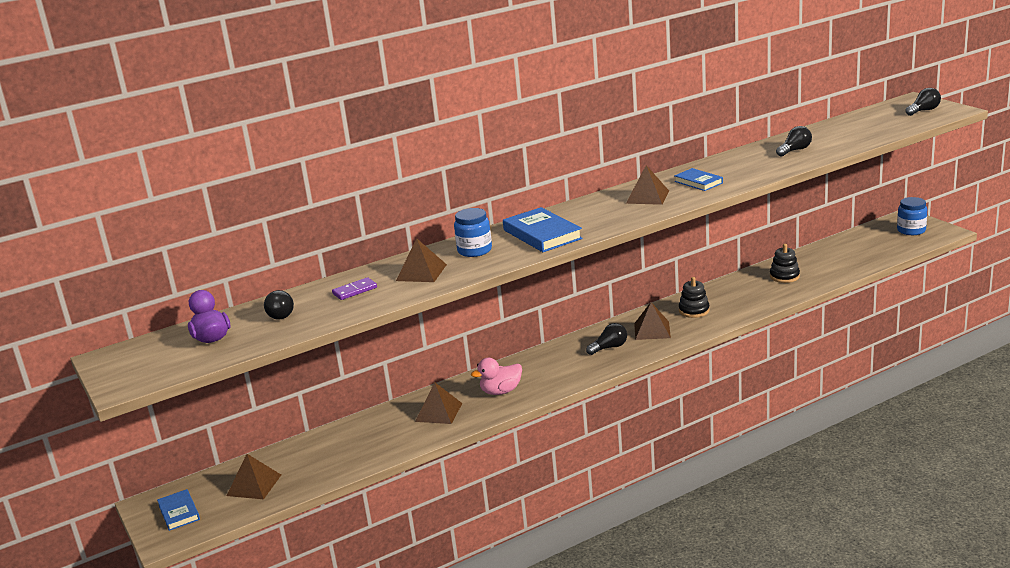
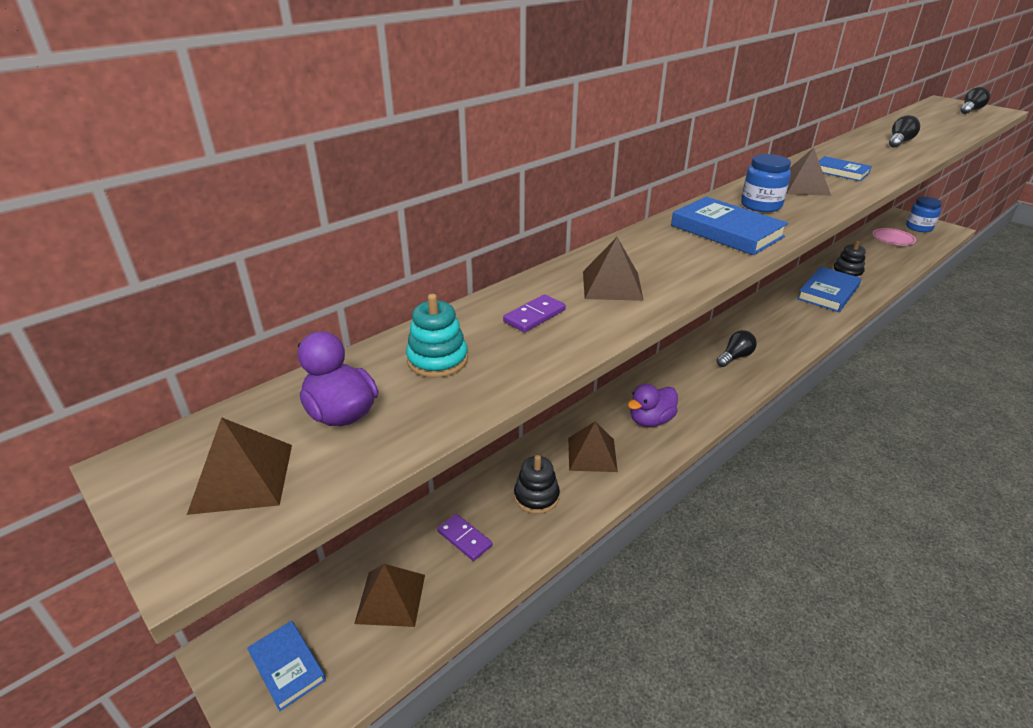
camera: 15 degrees left, 10 degrees up
black light bulb [264,290,294,320] -> turquoise stacking toy [406,294,468,378]
blue jar [454,208,492,257] -> blue jar moved to [741,154,791,212]
pink duck [471,358,522,395] -> purple duck [628,384,678,427]
brown pyramid [634,302,671,340] -> brown pyramid moved to [187,417,292,515]
black stacking toy [679,277,710,318] -> black stacking toy moved to [514,455,560,514]
none -> purple domino [437,514,492,561]
none -> blue book [797,267,861,312]
none -> pink plate [872,228,916,245]

